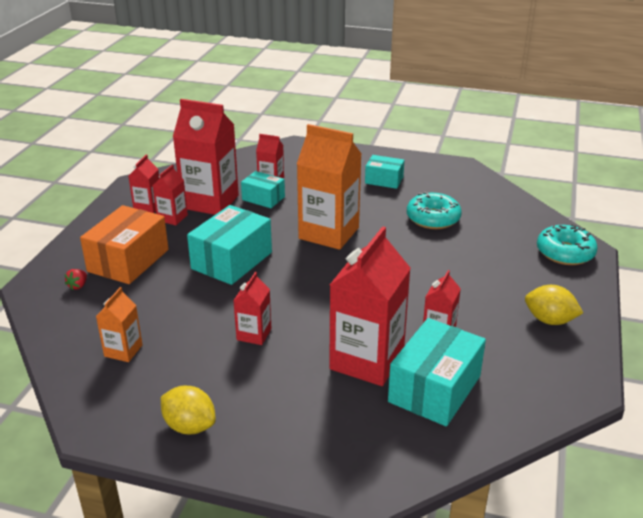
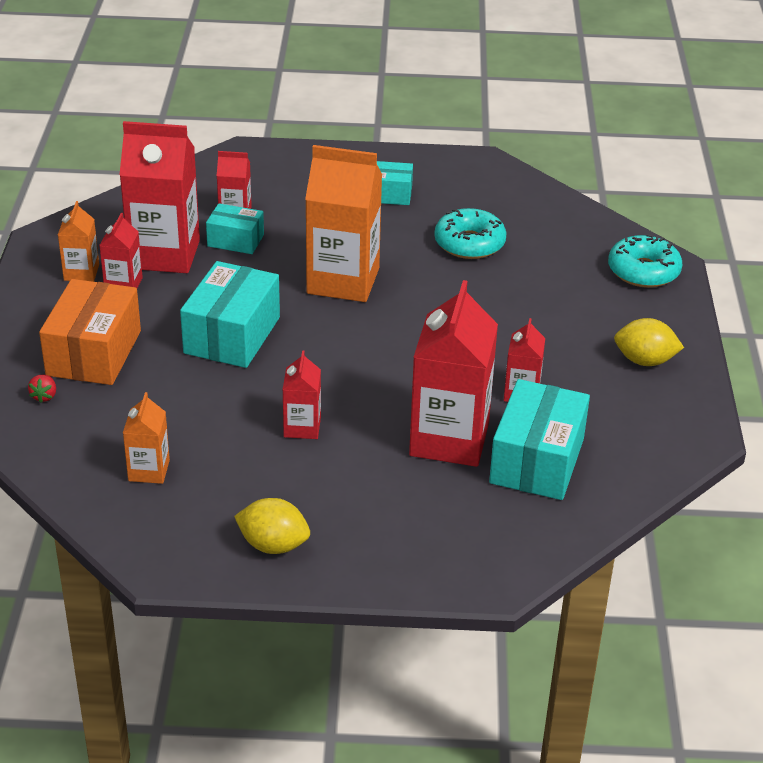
camera: 15 degrees left, 5 degrees up
red carton [128,155,160,213] -> orange carton [58,201,99,282]

